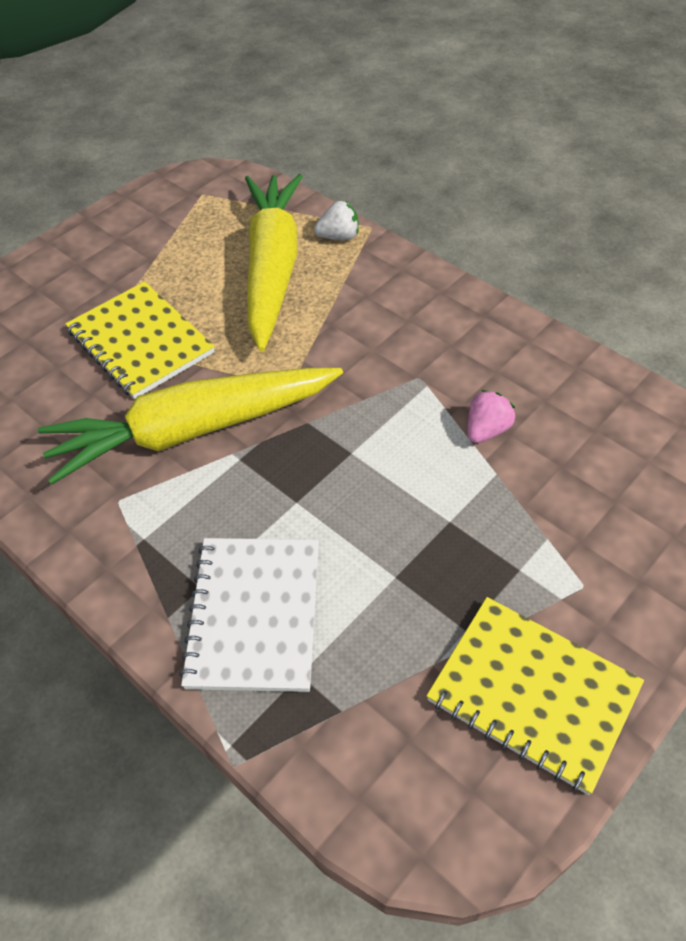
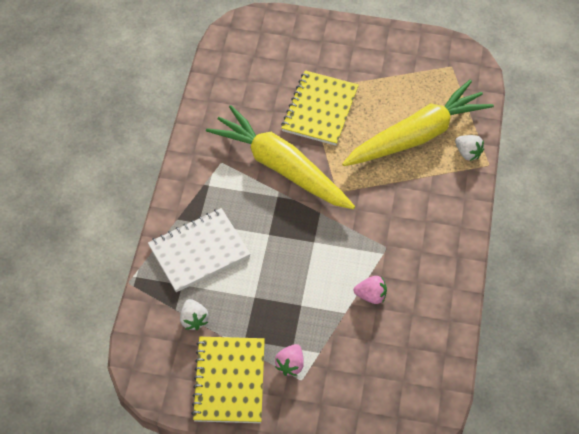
camera: 55 degrees right, 5 degrees up
none -> white strawberry [180,299,209,330]
none -> pink strawberry [275,344,304,376]

